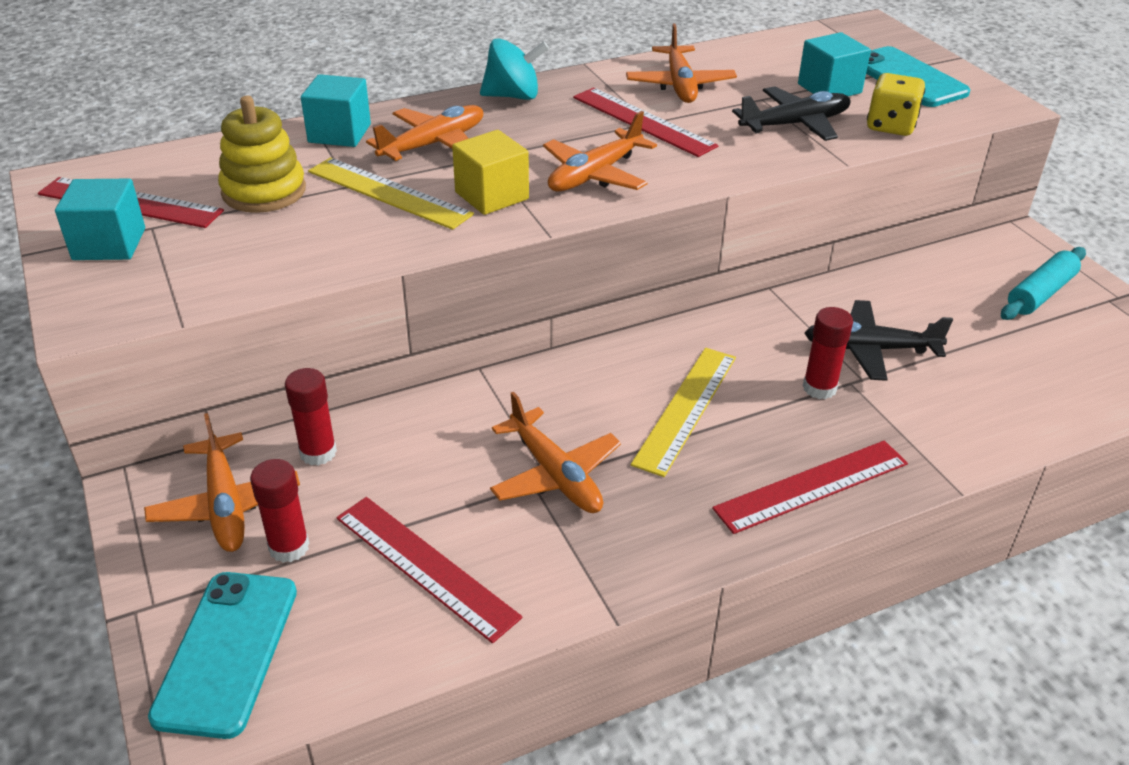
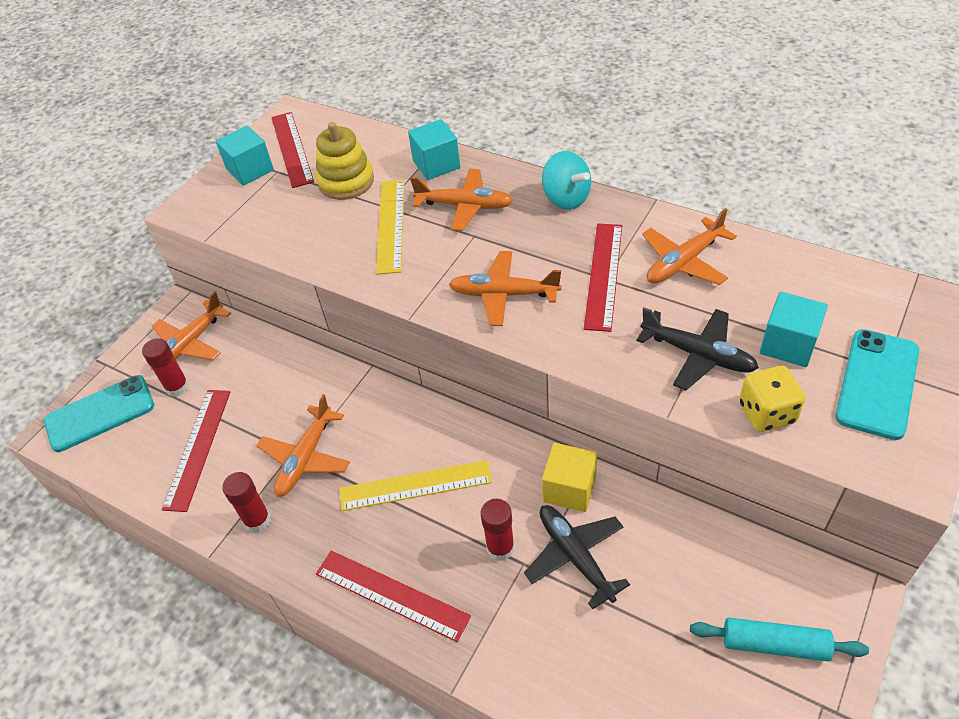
camera: 60 degrees right, 10 degrees up
red glue stick [285,368,337,466] -> red glue stick moved to [222,472,271,533]
yellow cube [452,130,529,215] -> yellow cube moved to [542,443,597,512]

